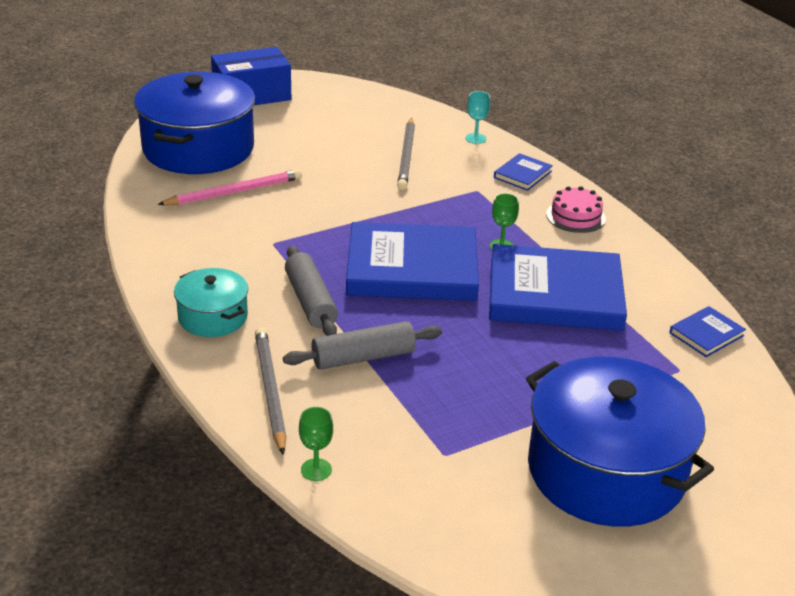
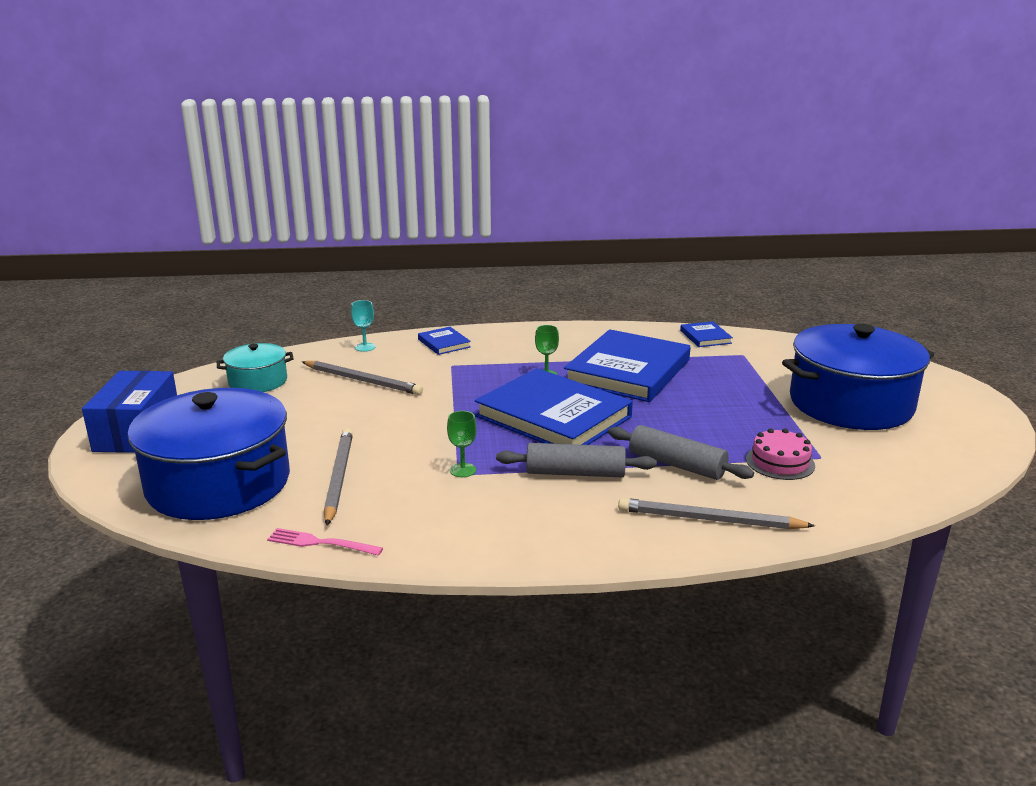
camera: 65 degrees left, 10 degrees down
pink pencil [157,169,302,205] -> grey pencil [324,428,353,526]
turquoise pot [174,268,248,337] -> turquoise pot moved to [217,343,294,392]
grey rolling pin [283,321,442,370] -> grey rolling pin turned 60 degrees counterclockwise [608,425,754,480]
green goblet [299,407,333,481] -> green goblet moved to [447,411,477,477]
blue book [346,222,479,301] -> blue book turned 75 degrees counterclockwise [475,368,633,445]
pink cake [546,186,606,233] -> pink cake moved to [746,428,815,480]
none -> pink fork [267,528,383,556]

